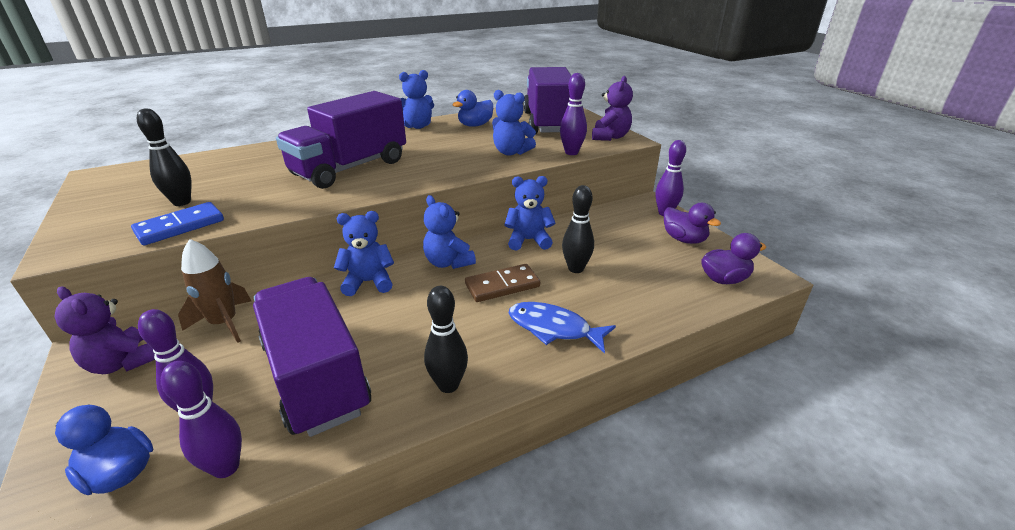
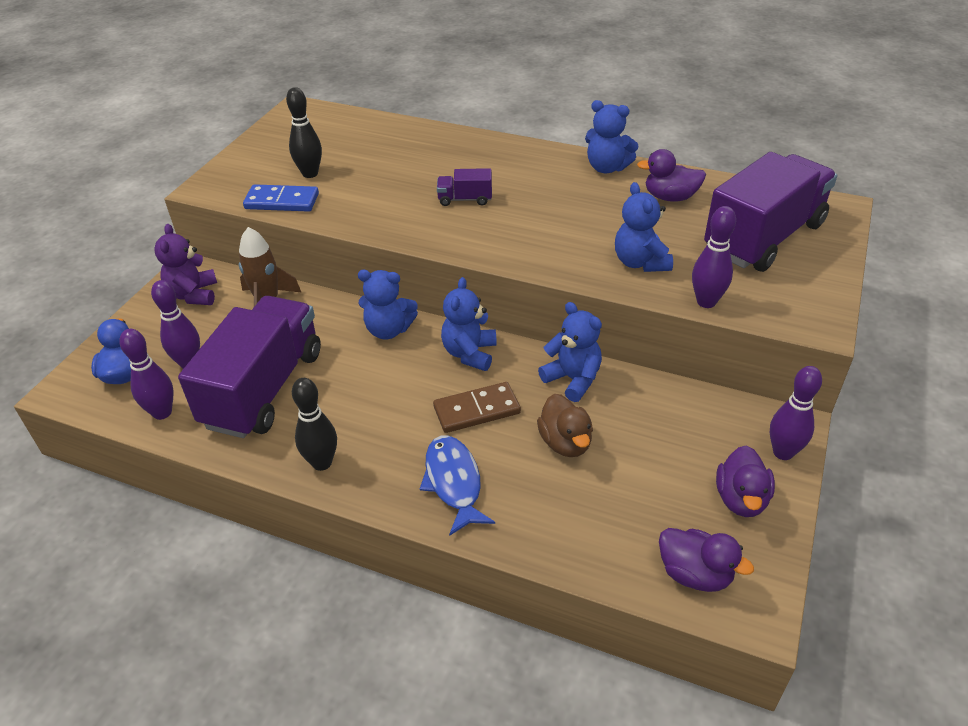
camera: 50 degrees right, 10 degrees up
purple truck [276,91,406,189] -> purple truck [437,168,492,206], size x0.41
blue teddy bear [334,211,394,296] -> blue teddy bear turned 150 degrees clockwise [358,270,418,339]
blue duck [452,90,493,127] -> purple duck [637,149,706,202]
brown domino [465,264,540,302] -> brown domino turned 45 degrees counterclockwise [433,382,521,433]
black bowling pin [562,185,594,273] -> brown duck [537,394,593,457]
purple teddy bear [592,76,633,141] -> none

